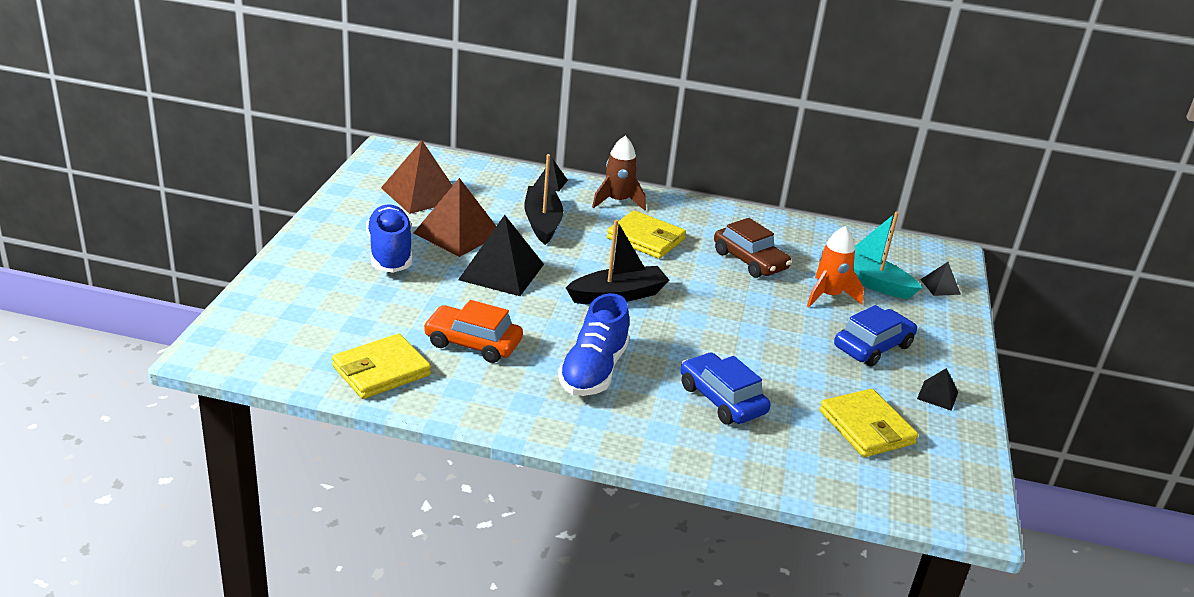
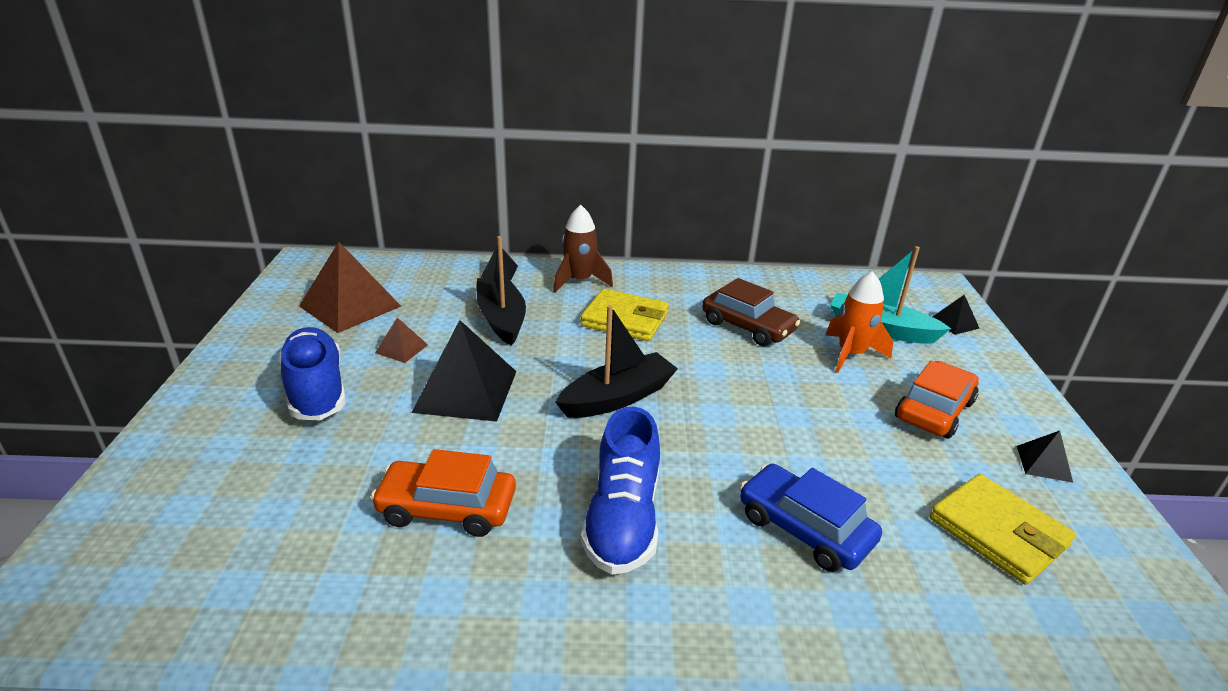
camera: 10 degrees left, 0 degrees up
yellow wallet [332,334,431,399] -> none
brown pyramid [413,178,496,257] -> brown pyramid [375,317,428,363], size x0.48
blue car [834,305,917,367] -> orange car [895,361,979,439]

